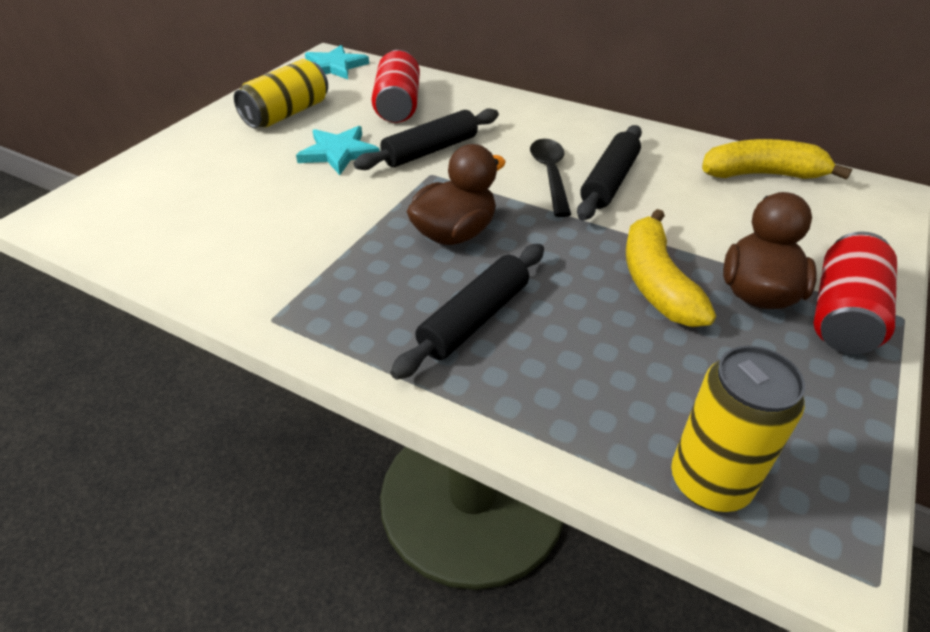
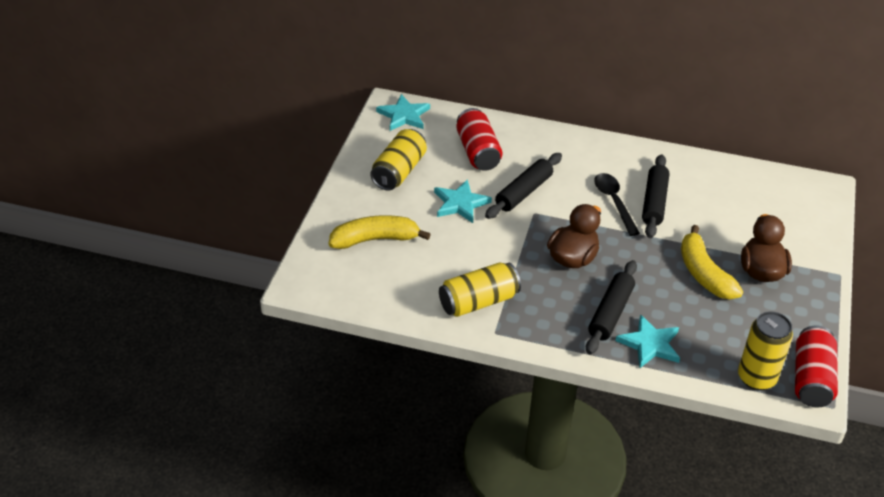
camera: 15 degrees left, 0 degrees up
yellow banana [702,139,852,180] -> yellow banana moved to [329,215,431,249]
red can [814,231,897,354] -> red can moved to [795,326,838,407]
none -> yellow can [439,262,521,317]
none -> turquoise star [615,314,680,368]

